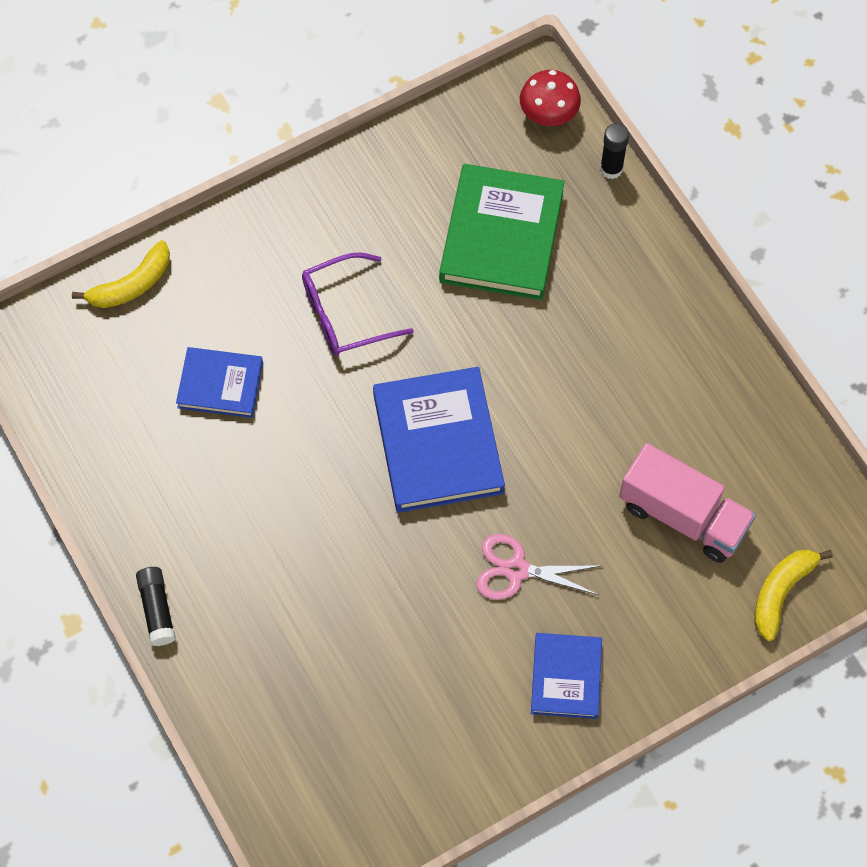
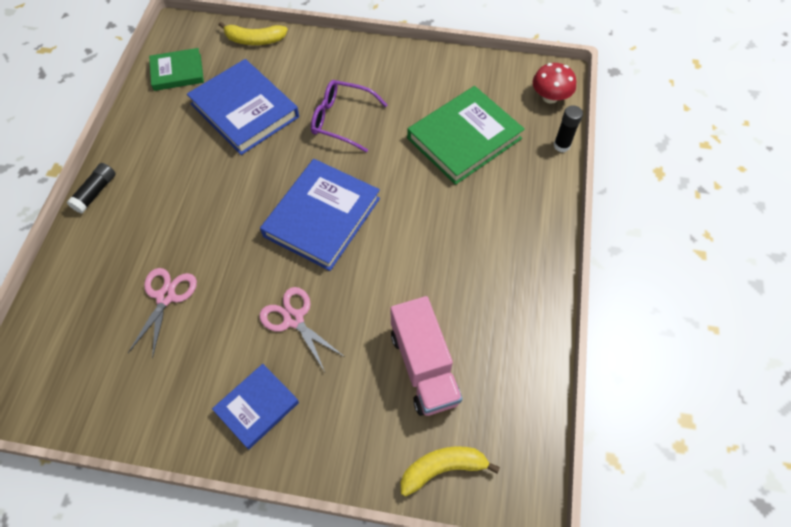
camera: 40 degrees right, 5 degrees down
blue book [176,347,263,418] -> blue book [187,59,299,155], size x1.71
none -> pink scissors [128,268,197,359]
none -> green book [149,48,204,91]

